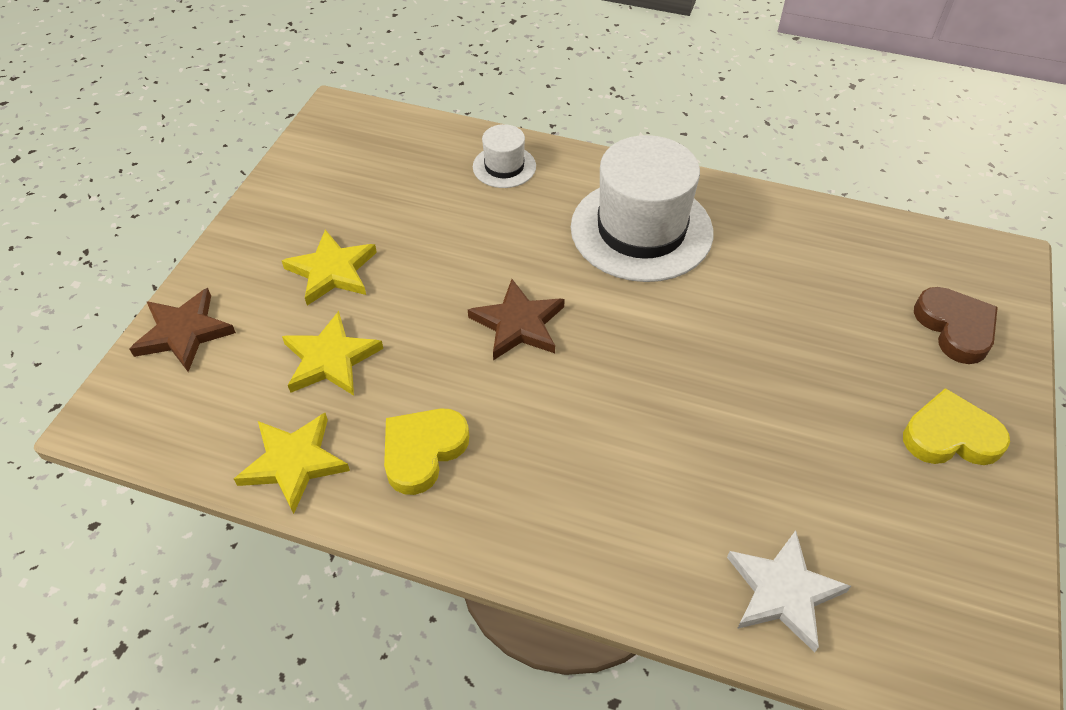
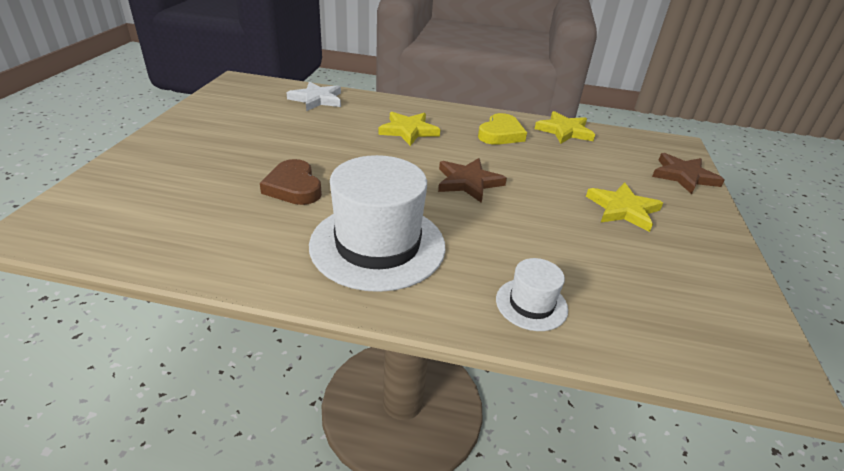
camera: 170 degrees right, 15 degrees down
yellow star [282,311,383,396] -> yellow star moved to [378,112,440,146]
yellow heart [903,388,1010,465] -> none
brown heart [914,287,998,364] -> brown heart moved to [260,159,322,205]

